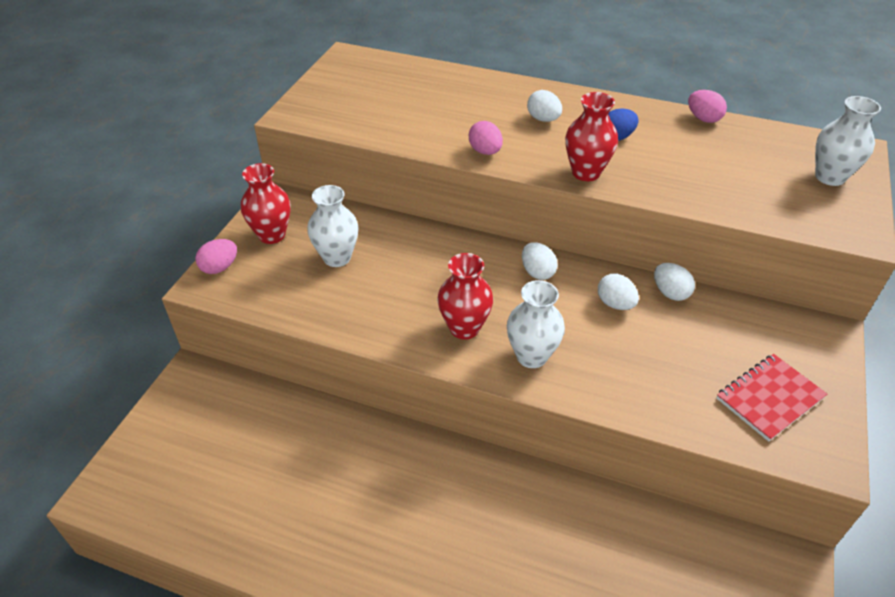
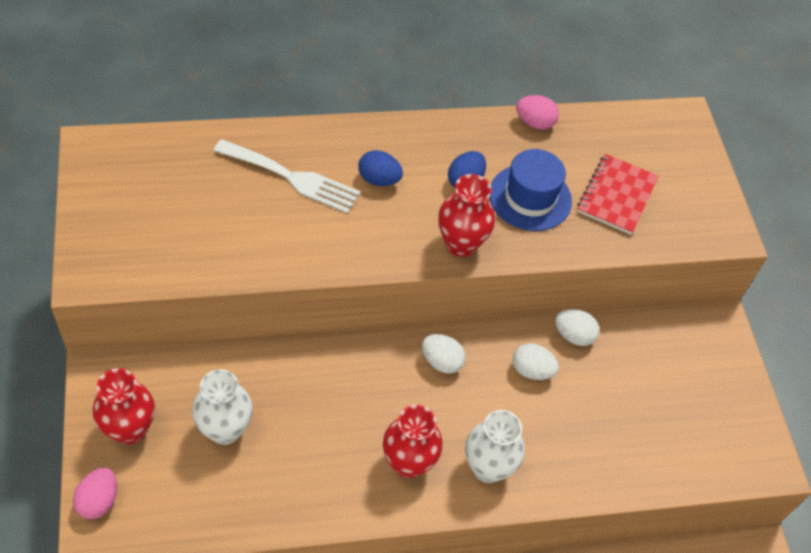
camera: 35 degrees left, 10 degrees up
pink egg [469,121,503,155] -> none
white egg [527,90,562,122] -> blue egg [358,150,403,186]
red notebook [717,354,827,442] -> red notebook moved to [577,154,659,235]
white vase [815,96,881,186] -> none
none -> white fork [214,139,360,214]
none -> blue hat [489,149,572,231]

